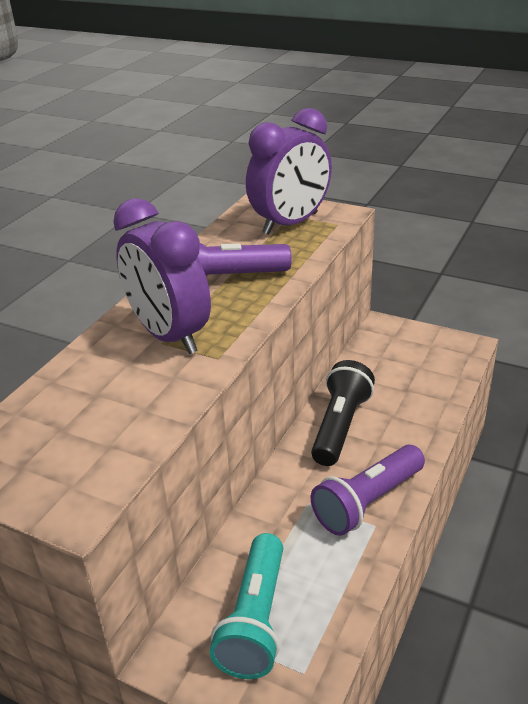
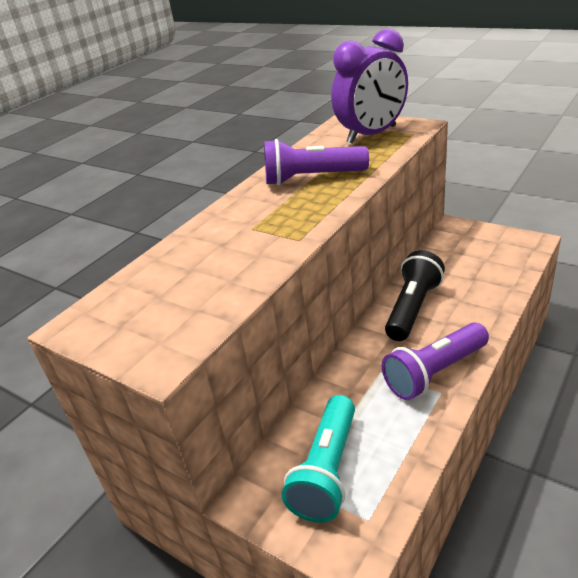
camera: 10 degrees right, 0 degrees up
purple clock [113,198,211,354] -> none

